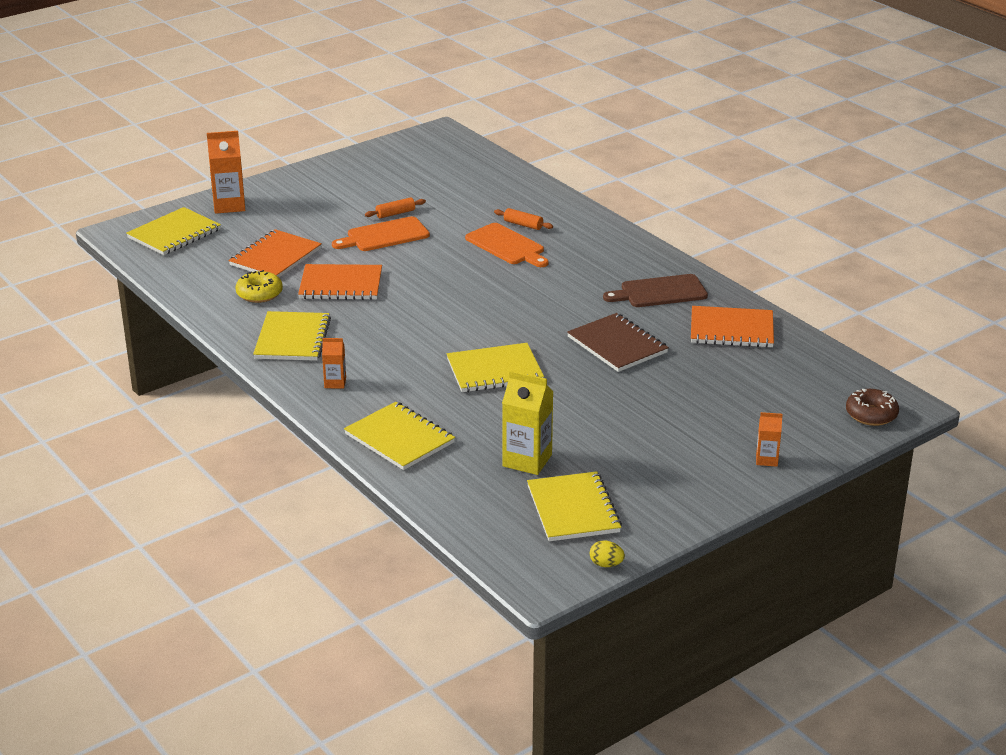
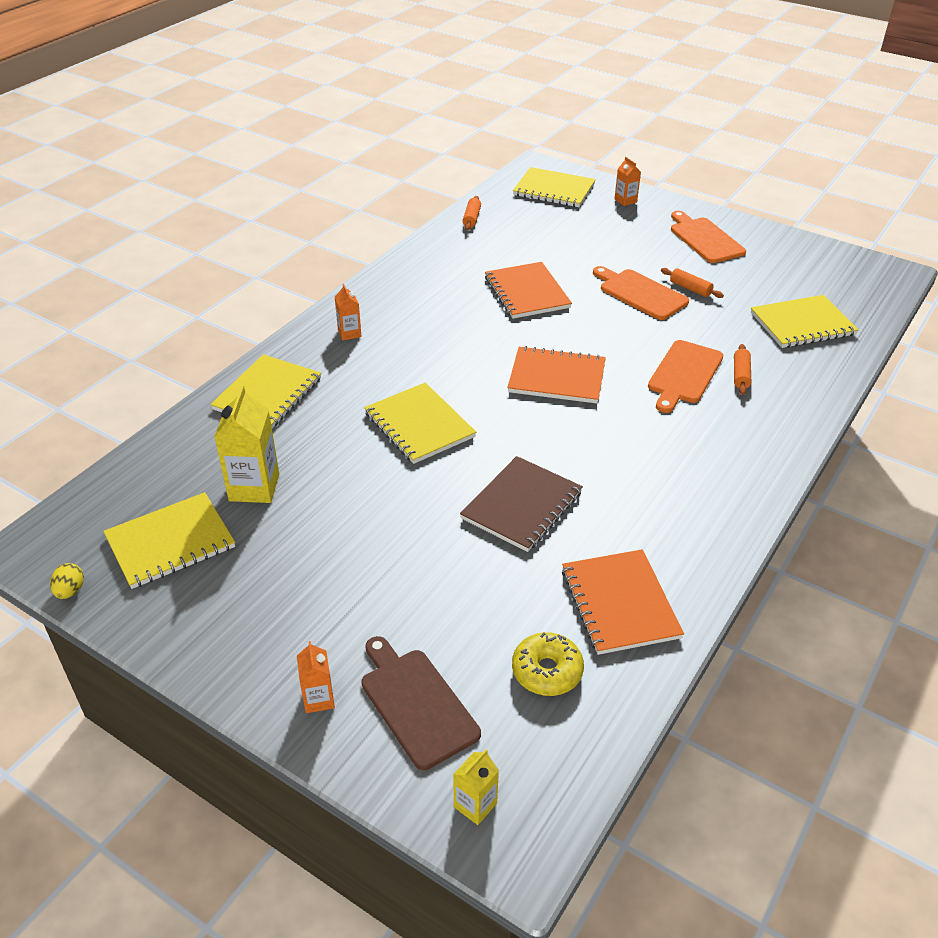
camera: 70 degrees right, 10 degrees up
orange carton [207,131,245,214] -> orange carton [614,157,641,206], size x0.55
orange notebook [228,229,322,277] -> orange notebook moved to [507,346,606,403]
yellow donut [235,270,283,303] -> yellow donut moved to [512,632,584,696]
yellow notebook [253,311,331,361] -> yellow notebook moved to [751,295,858,348]
brown cutting board [603,274,708,307] -> brown cutting board moved to [361,636,481,770]
brown donut [846,388,899,426] -> yellow carton [453,749,499,825]
none -> orange rolling pin [463,196,481,230]
none -> orange cutting board [671,211,746,263]

